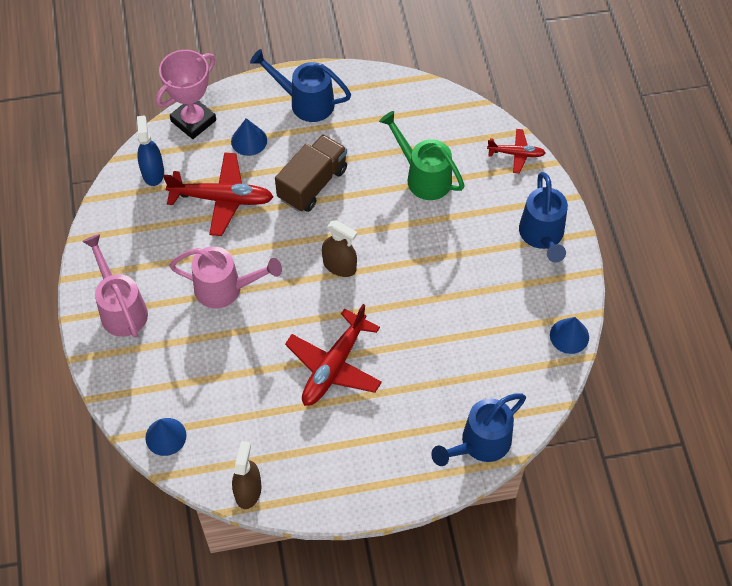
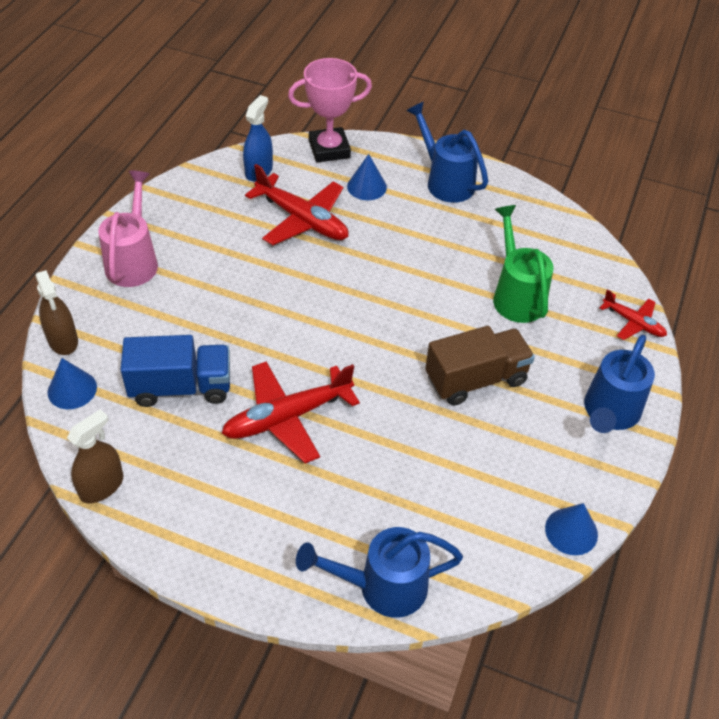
camera: 30 degrees right, 10 degrees down
pink watering can [169,246,282,308] -> none
brown truck [275,134,347,212] -> brown truck moved to [425,326,535,406]
brown spray bottle [322,220,357,277] -> brown spray bottle moved to [35,270,78,355]
none -> blue truck [121,335,230,407]

